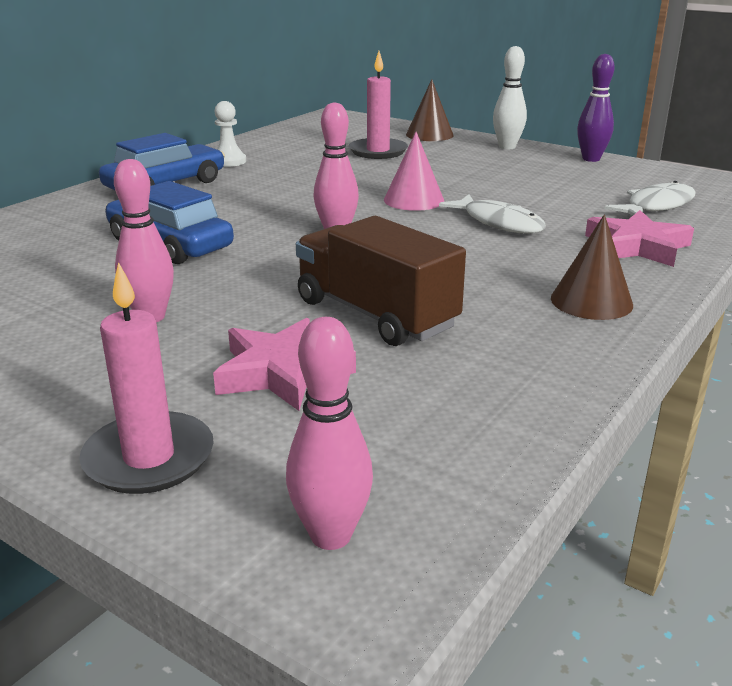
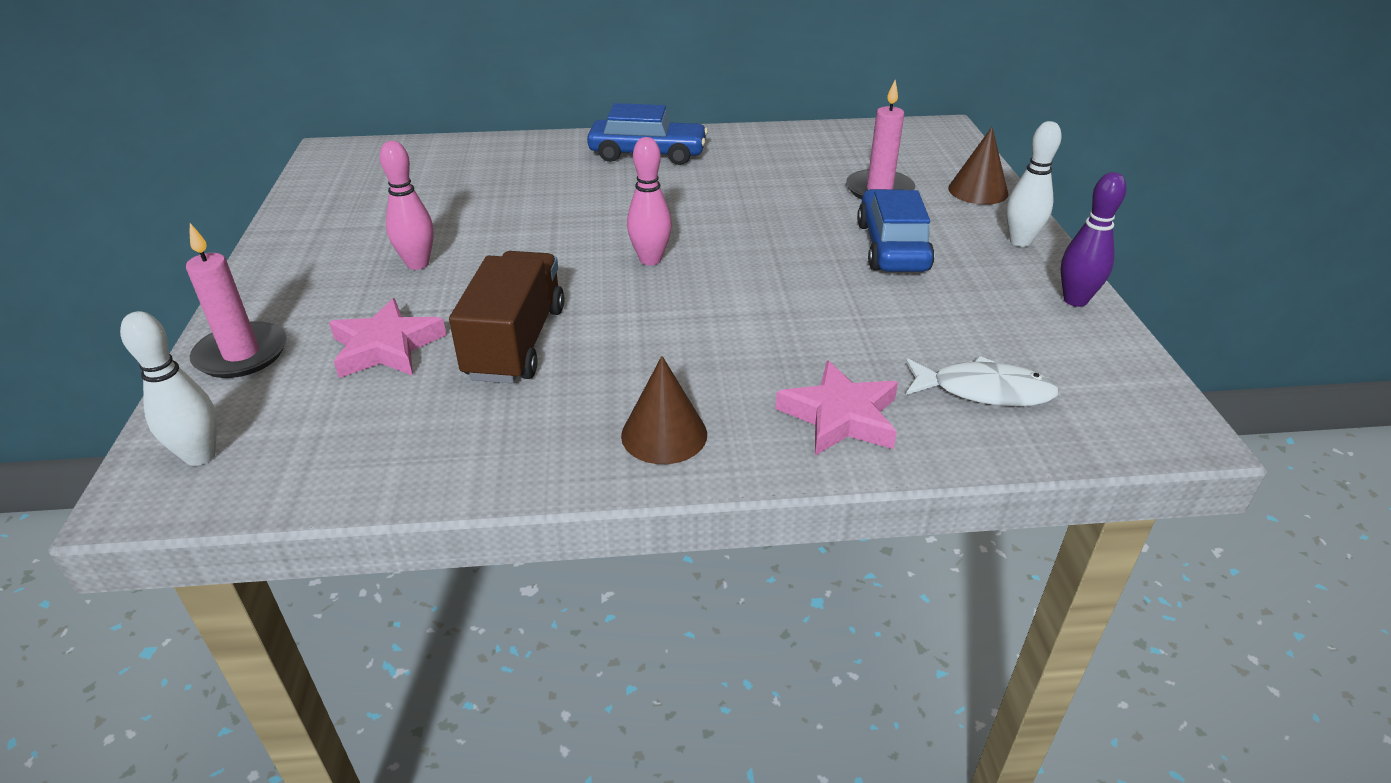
camera: 50 degrees right, 10 degrees up
blue car [105,181,234,264] -> blue car moved to [857,189,935,272]
white pawn [214,101,246,167] -> none
pink bowling pin [286,317,373,550] -> white bowling pin [120,311,217,466]
pink cone [384,132,444,211] -> none
white fish [439,194,546,234] -> none

